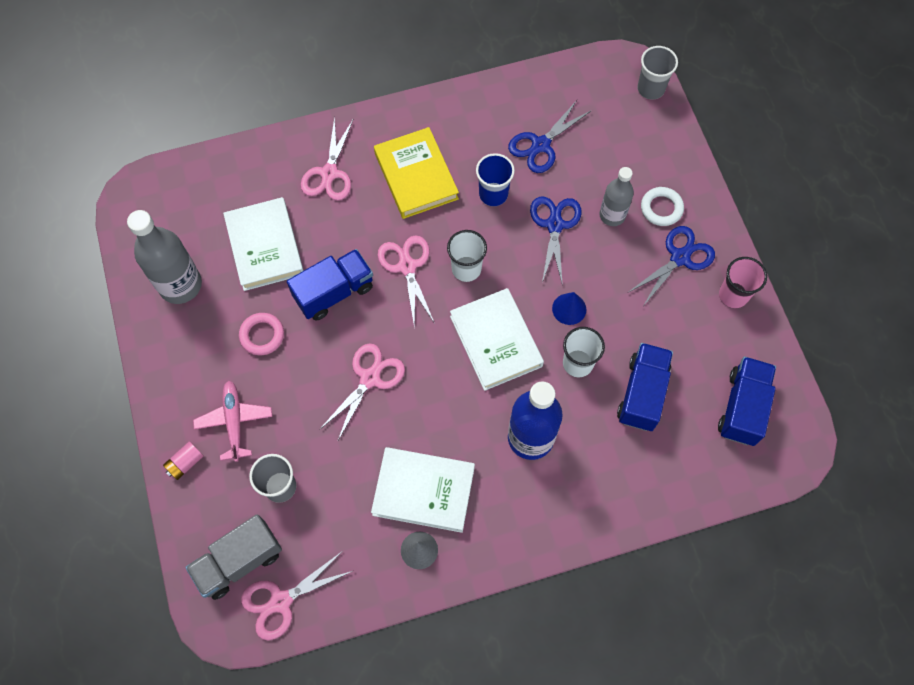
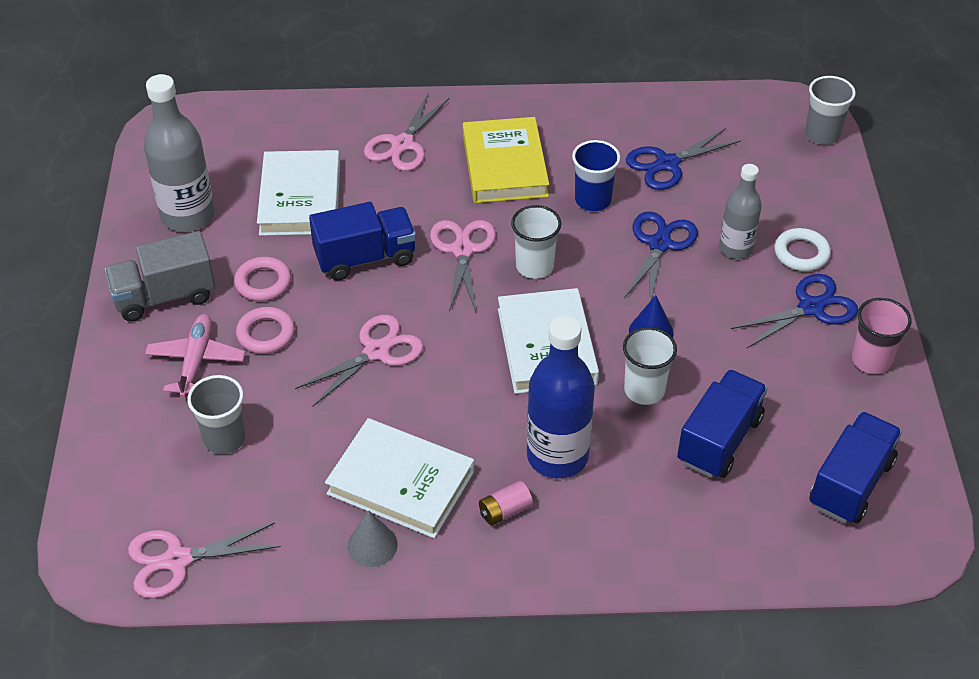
camera: 15 degrees right, 20 degrees down
pink battery [163,441,204,480] -> pink battery moved to [479,481,533,526]
grey truck [185,514,282,600] -> grey truck moved to [105,231,215,322]
none -> pink ring [236,307,295,354]

